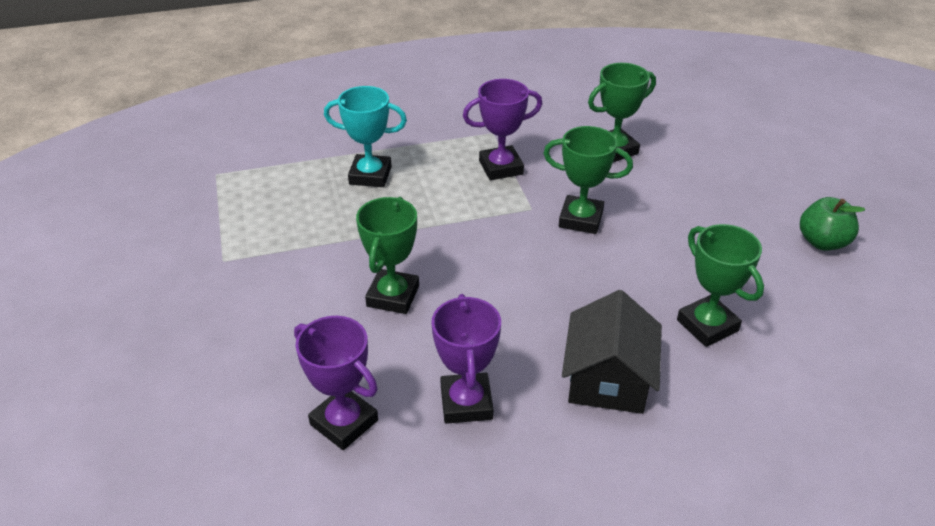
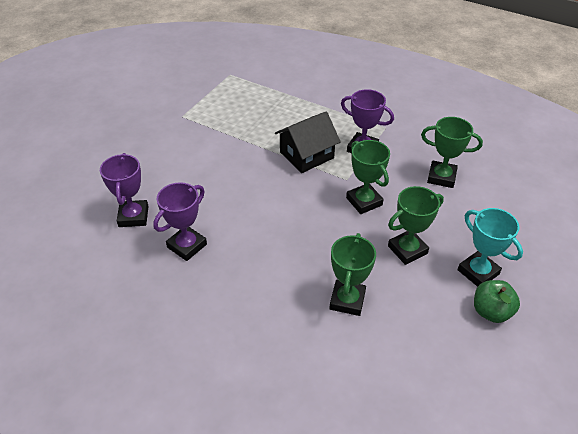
camera: 45 degrees right, 5 degrees up
turquoise trophy [324,86,407,187] -> turquoise trophy moved to [458,208,523,287]
green trophy [356,197,419,314] -> green trophy moved to [388,186,444,265]
black house [562,290,662,414] -> black house moved to [275,111,341,173]

